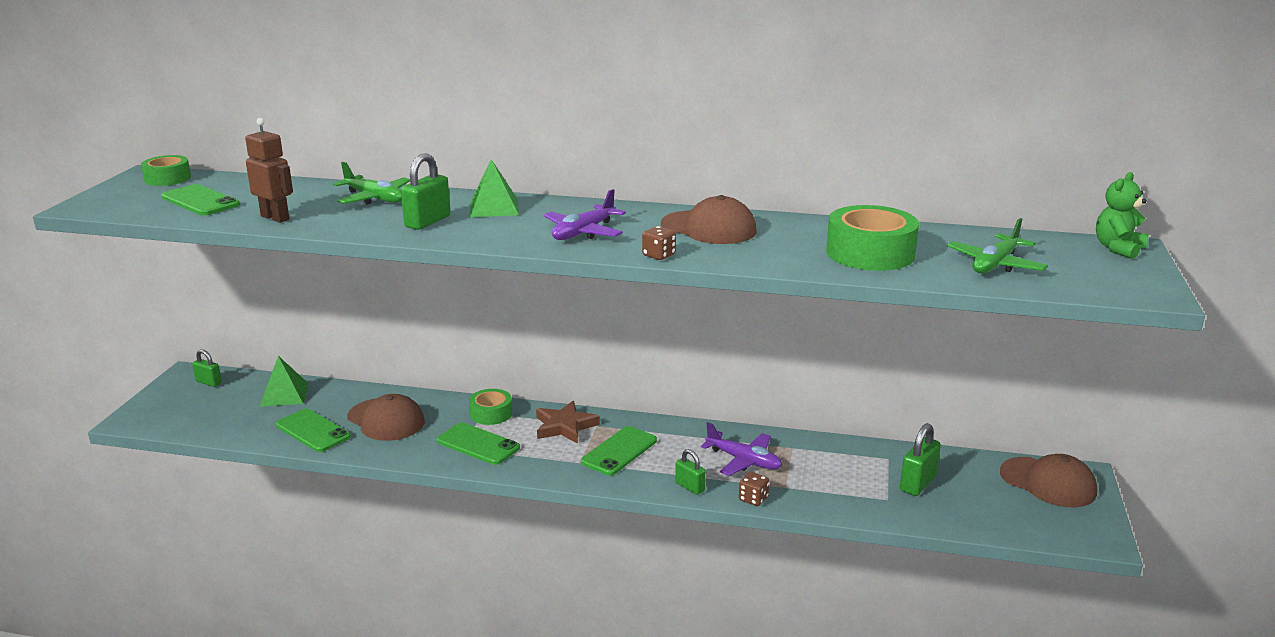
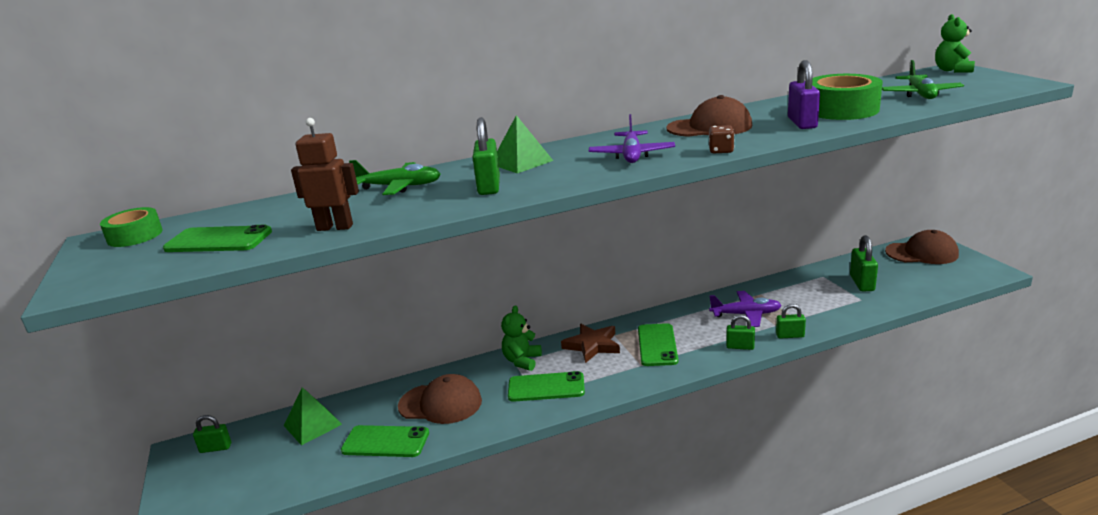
camera: 30 degrees left, 0 degrees up
green tape [469,389,512,425] -> green teddy bear [501,305,542,371]
brown dice [739,472,770,506] -> green padlock [776,304,806,338]
none -> purple padlock [788,60,820,129]

